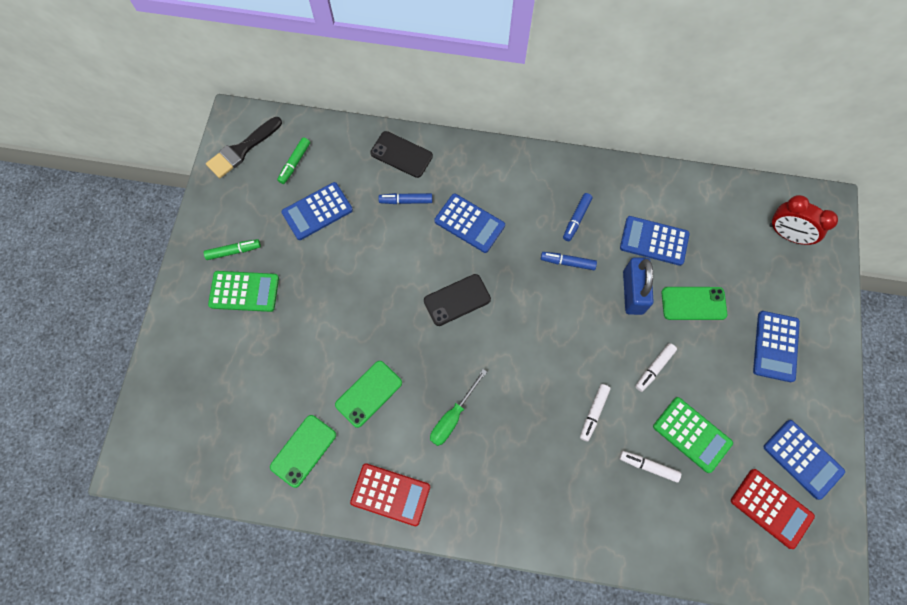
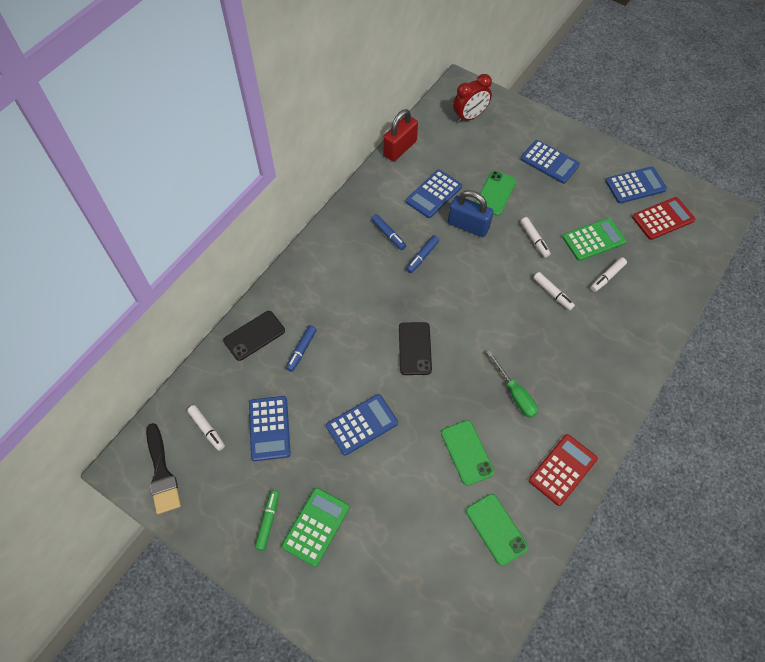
camera: 65 degrees left, 10 degrees down
green marker [277,137,310,184] -> white marker [187,405,225,451]
blue calculator [434,193,505,253] -> blue calculator moved to [326,394,398,456]
none -> red padlock [383,109,418,161]

